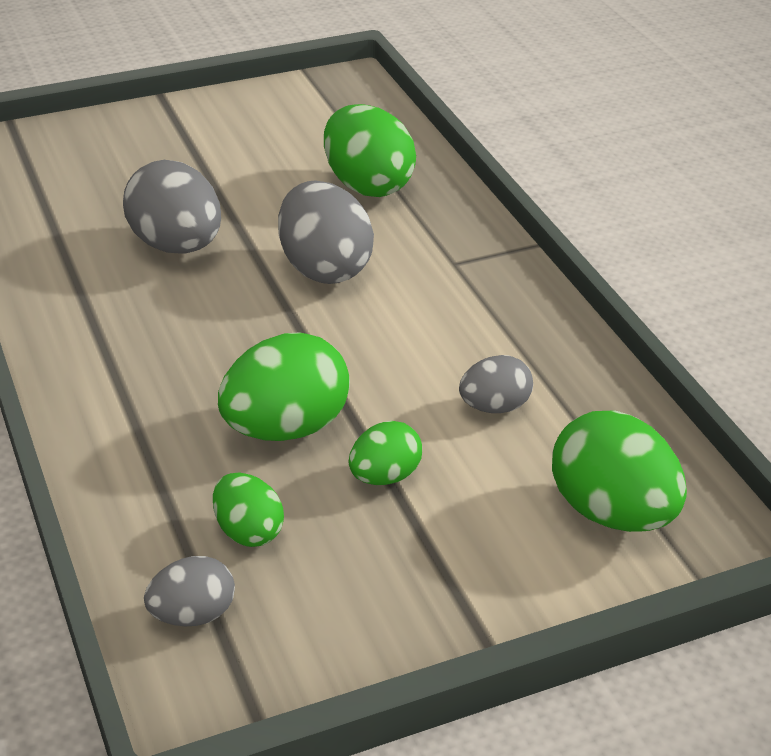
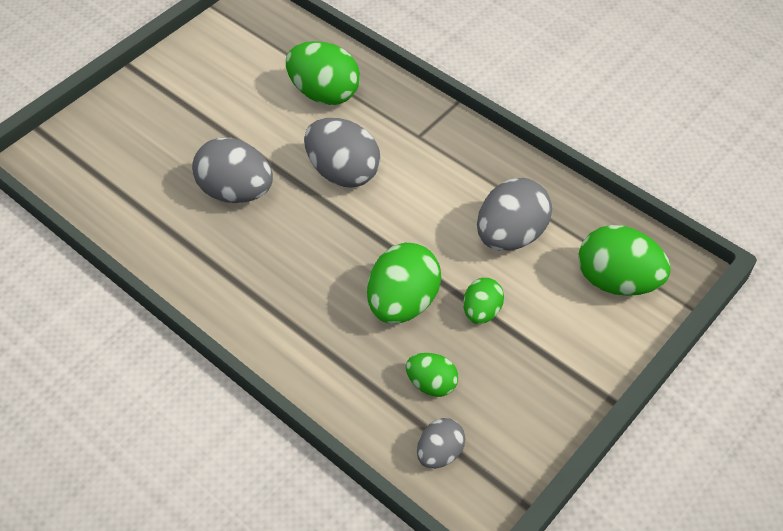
camera: 25 degrees left, 15 degrees up
grey egg [459,355,533,413] -> grey egg [477,178,552,251], size x1.76

